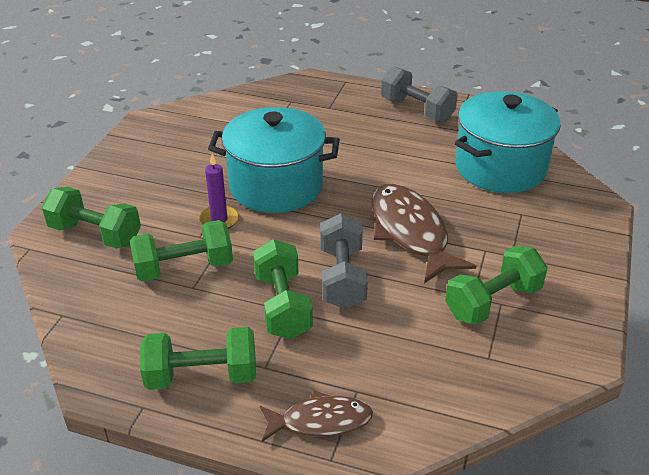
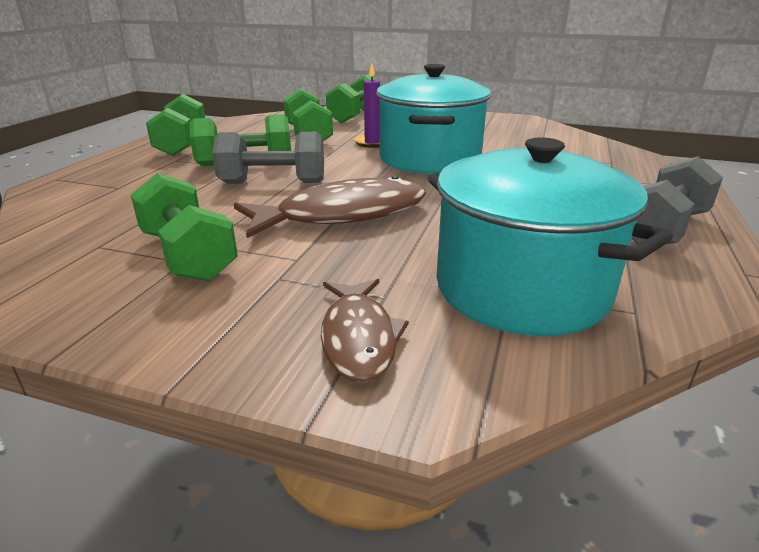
camera: 90 degrees right, 10 degrees down
brown fish [260,391,373,442] -> brown fish moved to [321,279,409,383]

